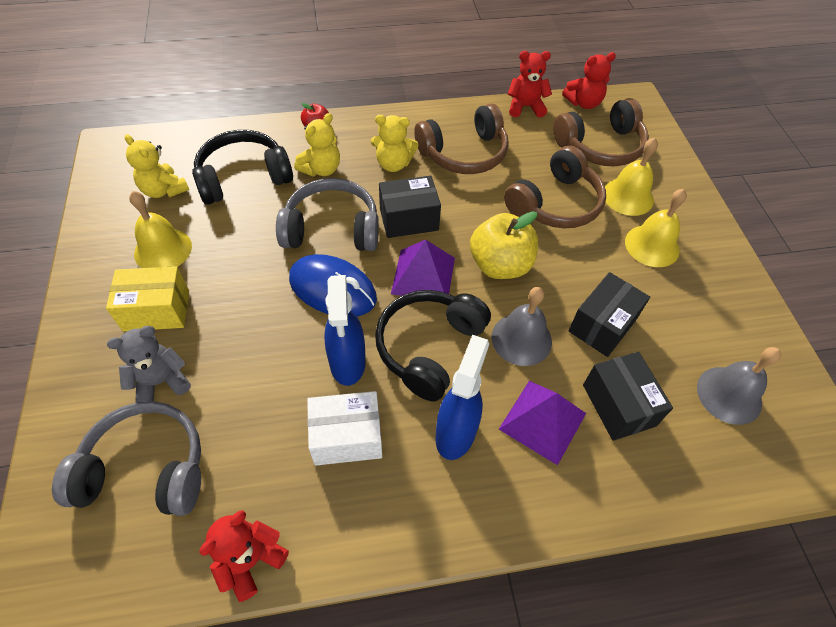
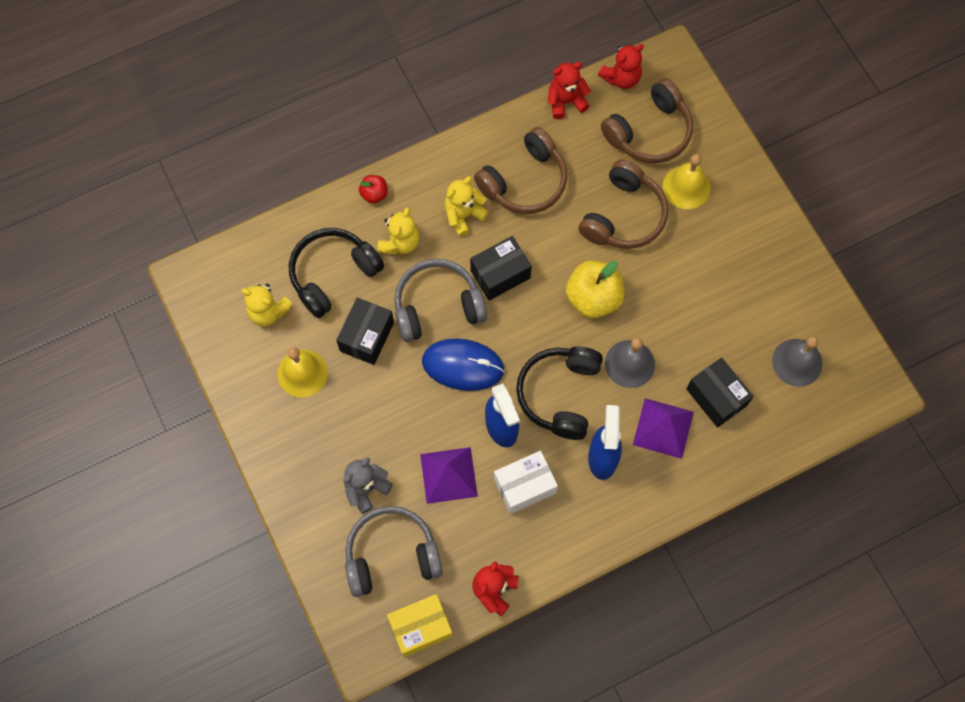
camera: 15 degrees left, 15 degrees up
yellow box [106,266,189,331] -> yellow box moved to [387,594,453,657]
yellow teddy bear [371,115,418,172] -> yellow teddy bear turned 150 degrees clockwise [445,176,489,237]
purple pyramid [391,240,455,296] -> purple pyramid moved to [420,447,478,504]
black box [568,272,650,357] -> black box moved to [336,298,394,365]
yellow bell [625,189,687,267] -> none

